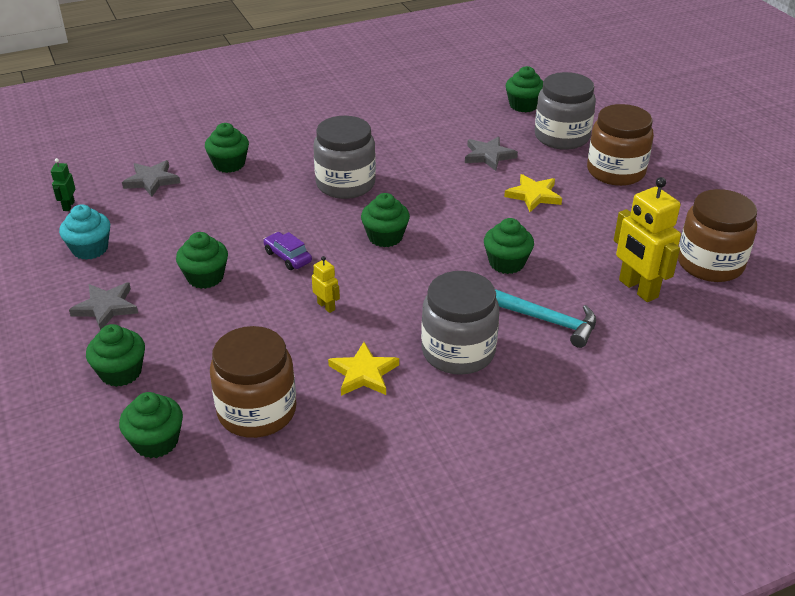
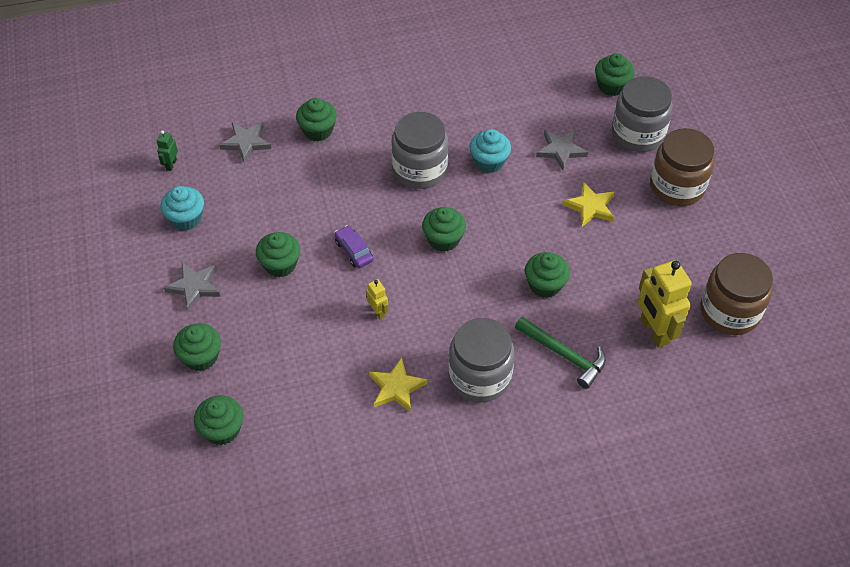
camera: 10 degrees right, 15 degrees up
brown jar [210,326,296,438] -> none
turquoise hammer [495,289,596,348] -> green hammer [515,316,606,389]
none -> turquoise cupcake [469,129,511,173]

